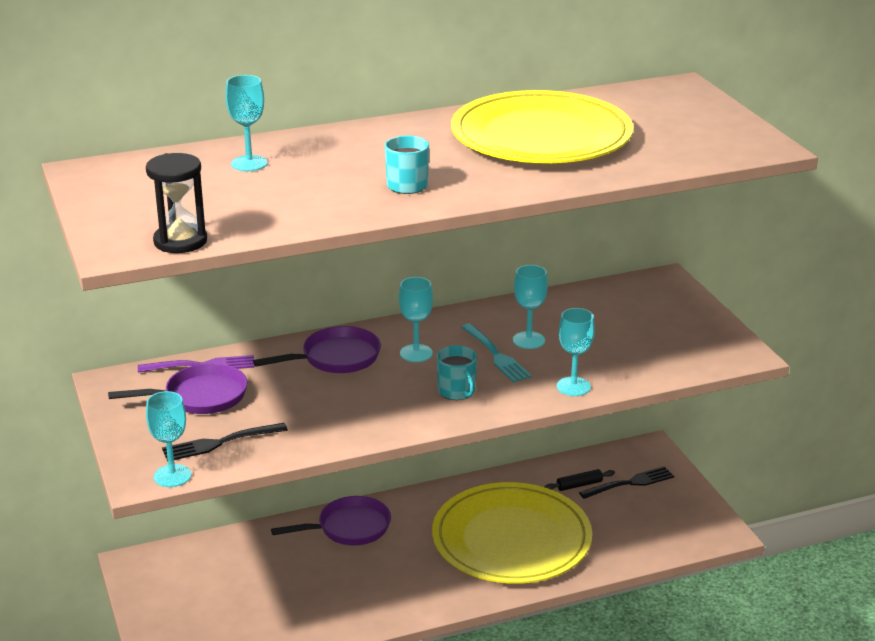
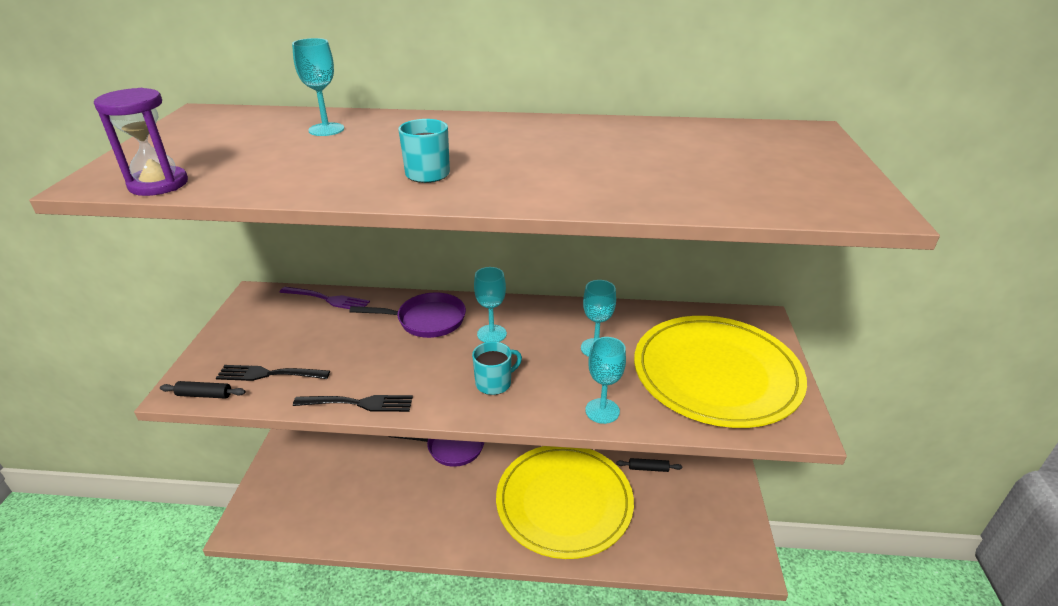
camera: 25 degrees right, 5 degrees up
purple pan [108,363,247,414] -> none
black hourglass [146,153,207,253] -> purple hourglass [94,88,188,196]
turquoise goblet [146,391,191,487] -> black rolling pin [160,381,246,399]
turquoise mug [437,345,477,400] -> turquoise mug turned 120 degrees counterclockwise [472,341,522,395]
yellow plate [451,90,633,163] -> yellow plate moved to [634,316,807,428]
turquoise fork [461,323,532,383] -> none
black fork [579,466,674,499] -> black fork moved to [293,395,413,412]

